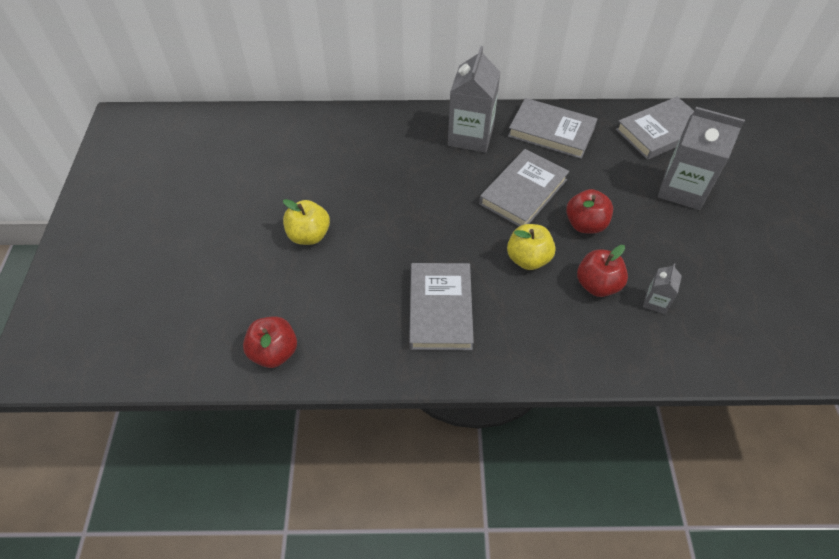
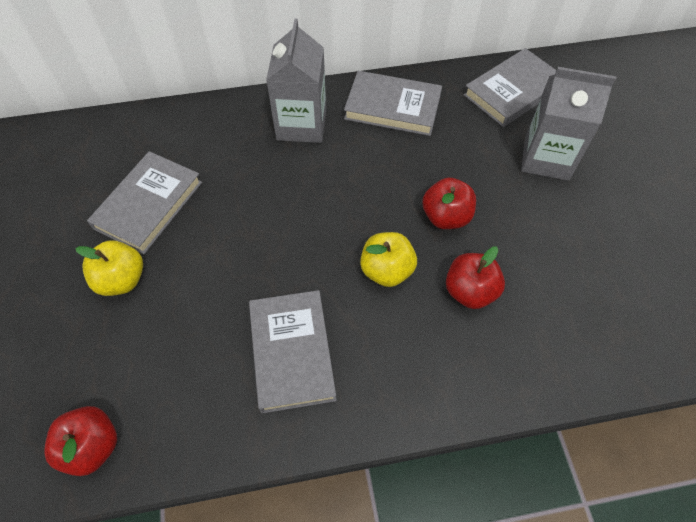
camera: 10 degrees left, 5 degrees up
grey book [479,149,569,226] -> grey book moved to [87,151,202,254]
grey carton [643,263,682,314] -> none

